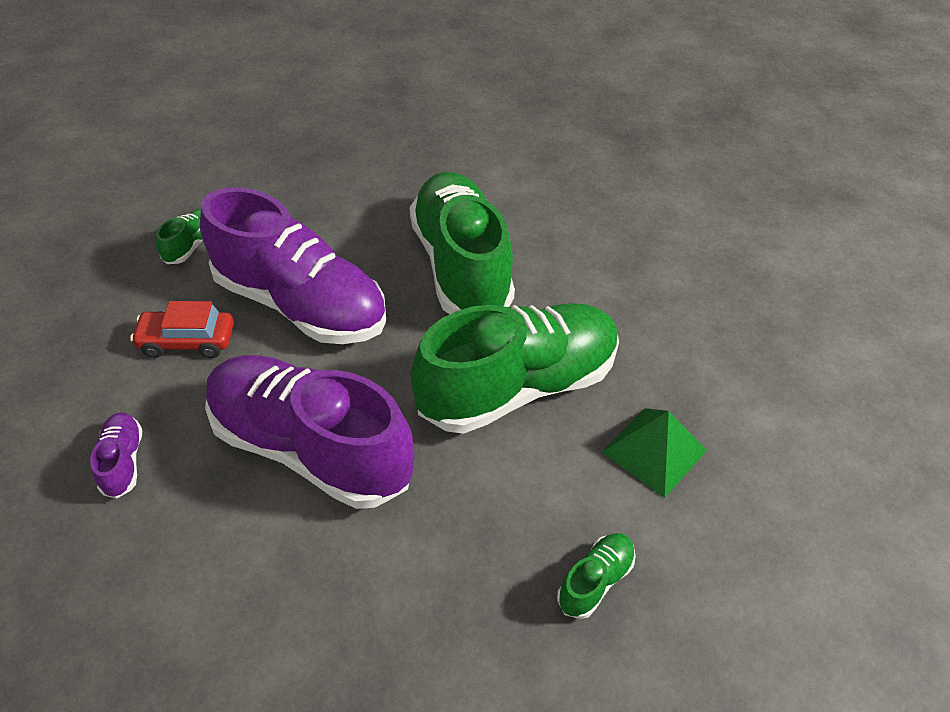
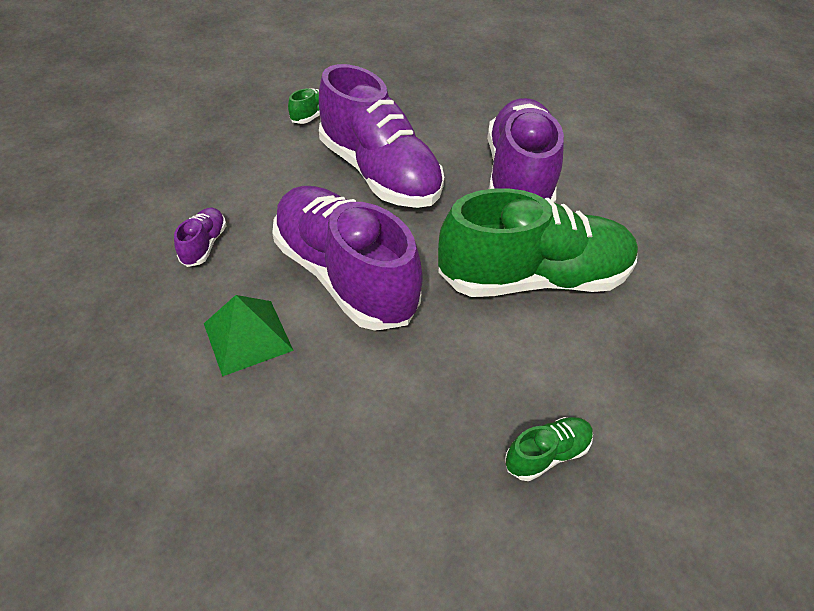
camera: 20 degrees right, 0 degrees up
red car [130,301,234,358] -> none
green shoe [410,172,515,314] -> purple shoe [487,98,564,203]
green pyramid [602,408,707,498] -> green pyramid moved to [204,295,294,377]

